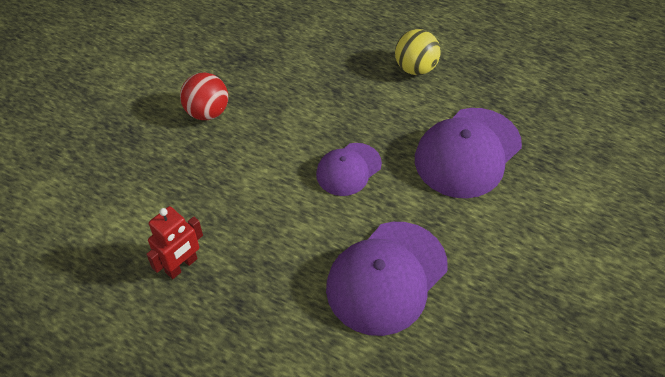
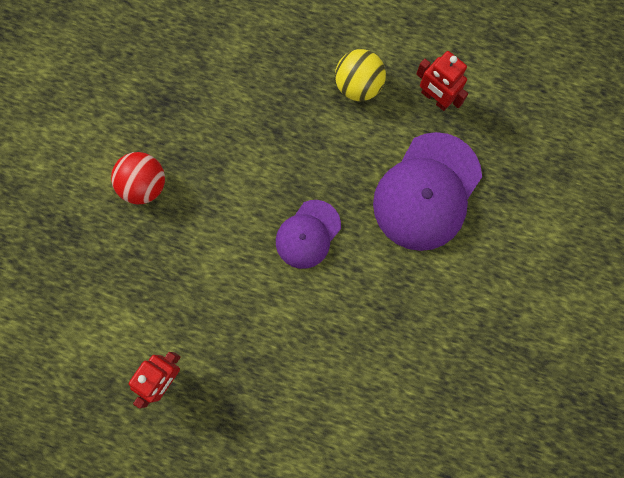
camera: 10 degrees left, 25 degrees up
purple cap [326,222,447,336] -> none
none -> red robot [416,51,468,111]

